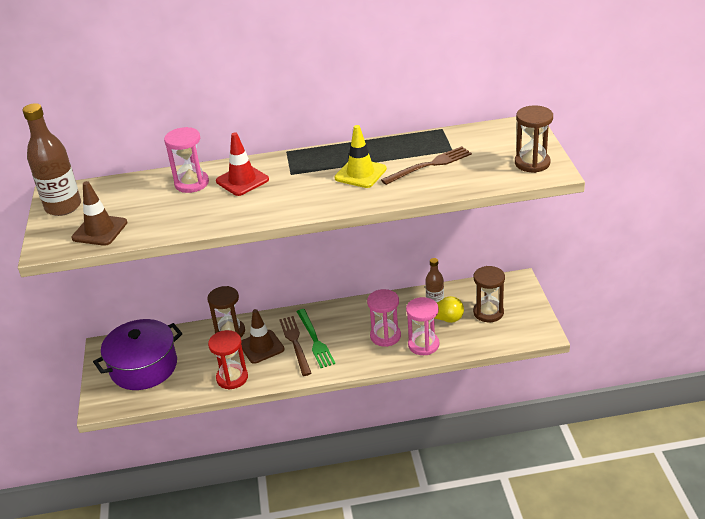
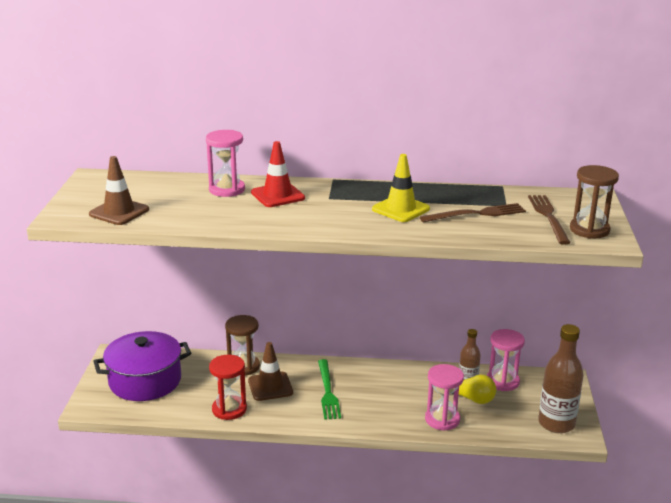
camera: 10 degrees right, 10 degrees down
brown bottle [23,103,81,216] -> brown bottle moved to [538,324,583,433]
brown fork [279,316,312,376] -> brown fork moved to [528,195,571,245]
pink hourglass [367,289,401,347] -> pink hourglass moved to [487,329,525,391]
brown hourglass [473,266,505,322] -> none

